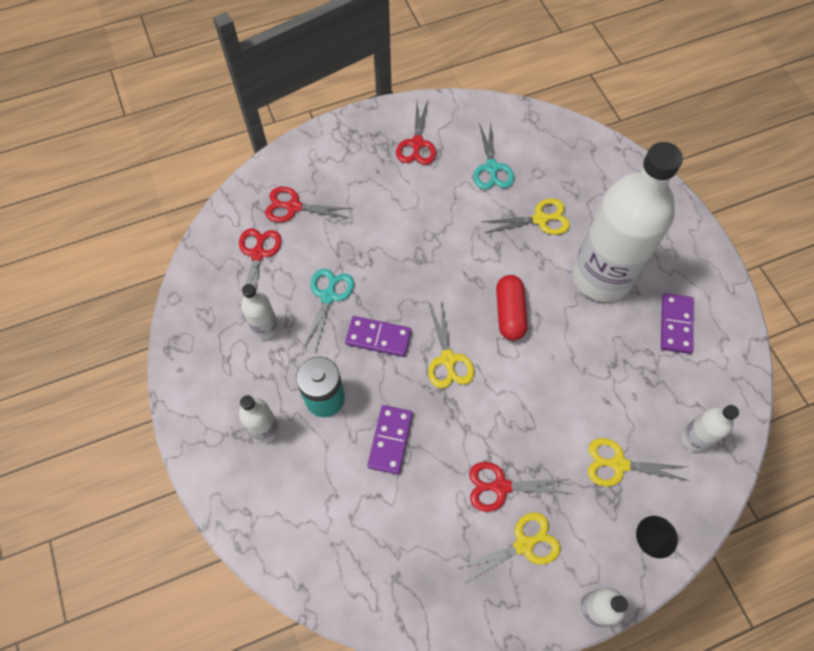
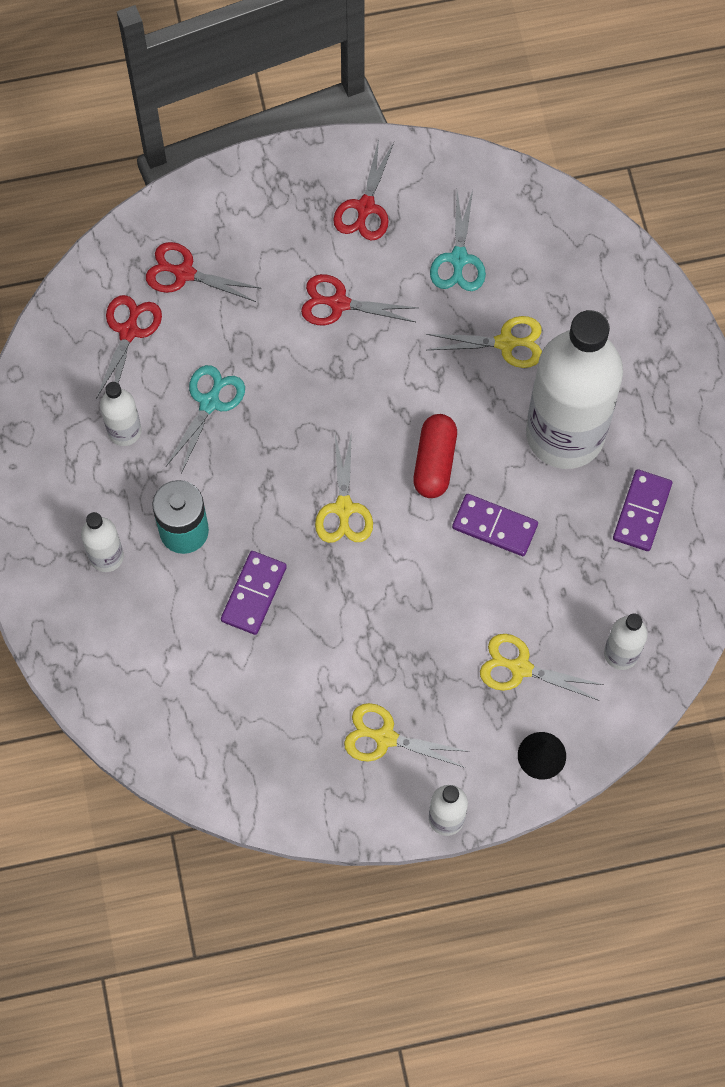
camera: 10 degrees right, 5 degrees up
purple domino [345,316,411,357] -> purple domino moved to [452,494,538,556]
yellow scissors [457,512,561,583] -> yellow scissors turned 150 degrees counterclockwise [344,703,470,768]
red scissors [469,462,572,512] -> red scissors moved to [301,274,418,325]

